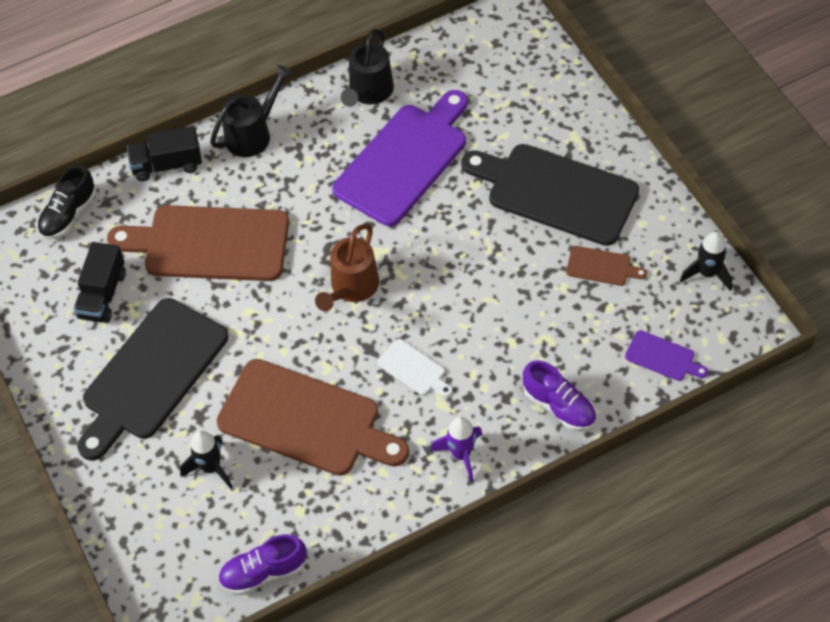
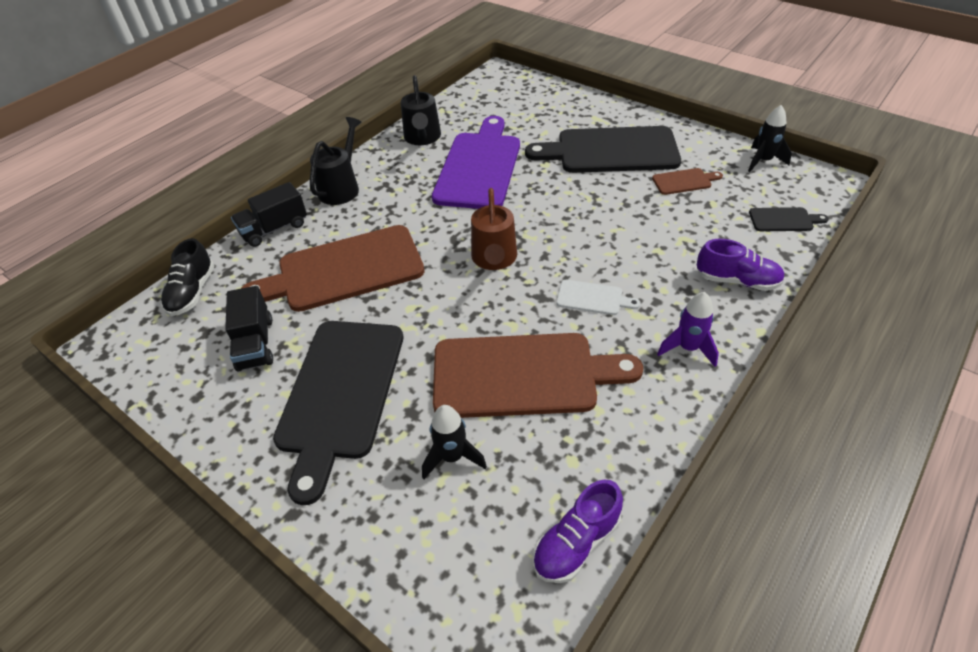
camera: 25 degrees left, 10 degrees down
purple cutting board [625,330,708,381] -> black cutting board [749,207,829,231]

